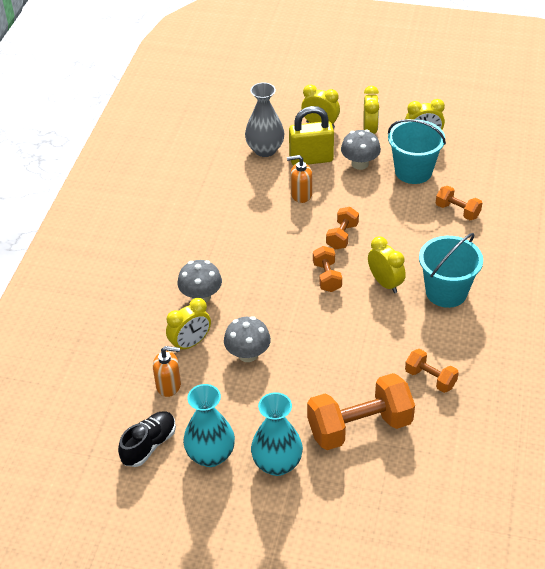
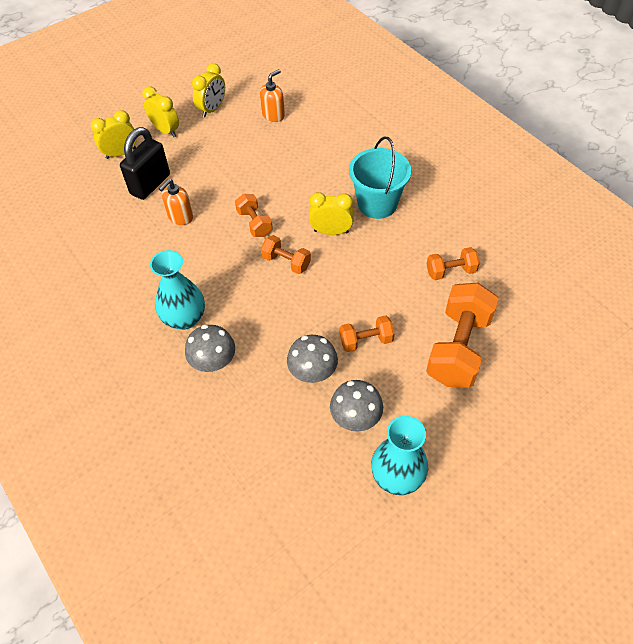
camera: 50 degrees left, 10 degrees up
black shoe [118,411,176,467] -> none
orange soap dispenser [153,346,181,397] -> orange soap dispenser moved to [260,69,285,122]
yellow clock [166,298,211,349] -> none
grey vase [245,82,284,157] -> none
turquoise vase [251,392,303,476] -> turquoise vase moved to [150,250,205,330]
yellow padlock [289,106,334,166] -> black padlock [120,127,170,200]
grey mushroom [341,129,381,170] -> grey mushroom moved to [330,380,383,432]
turquoise bucket [388,119,446,184] -> none
orange dumbbell [436,186,482,220] -> orange dumbbell moved to [340,315,395,352]

